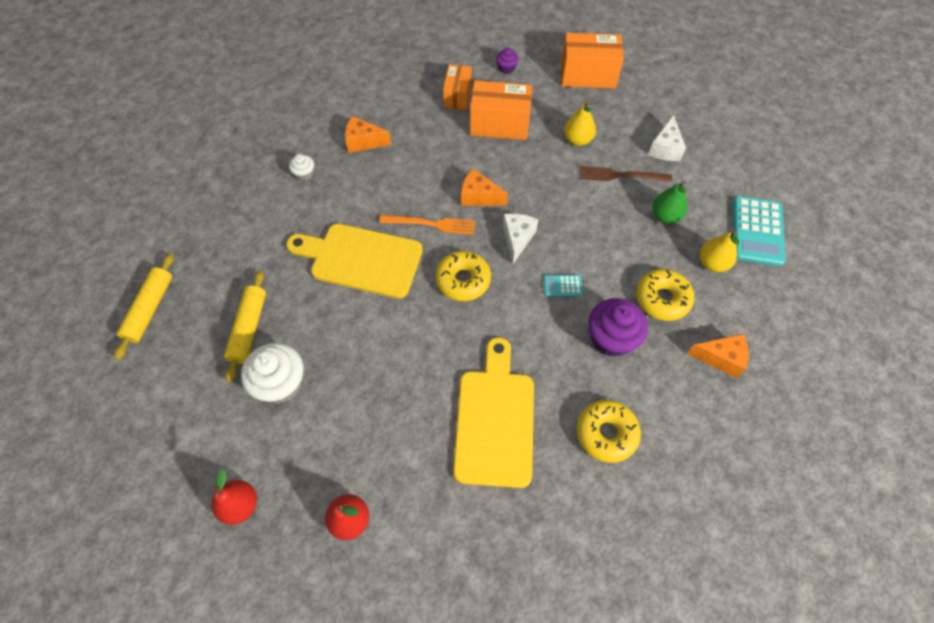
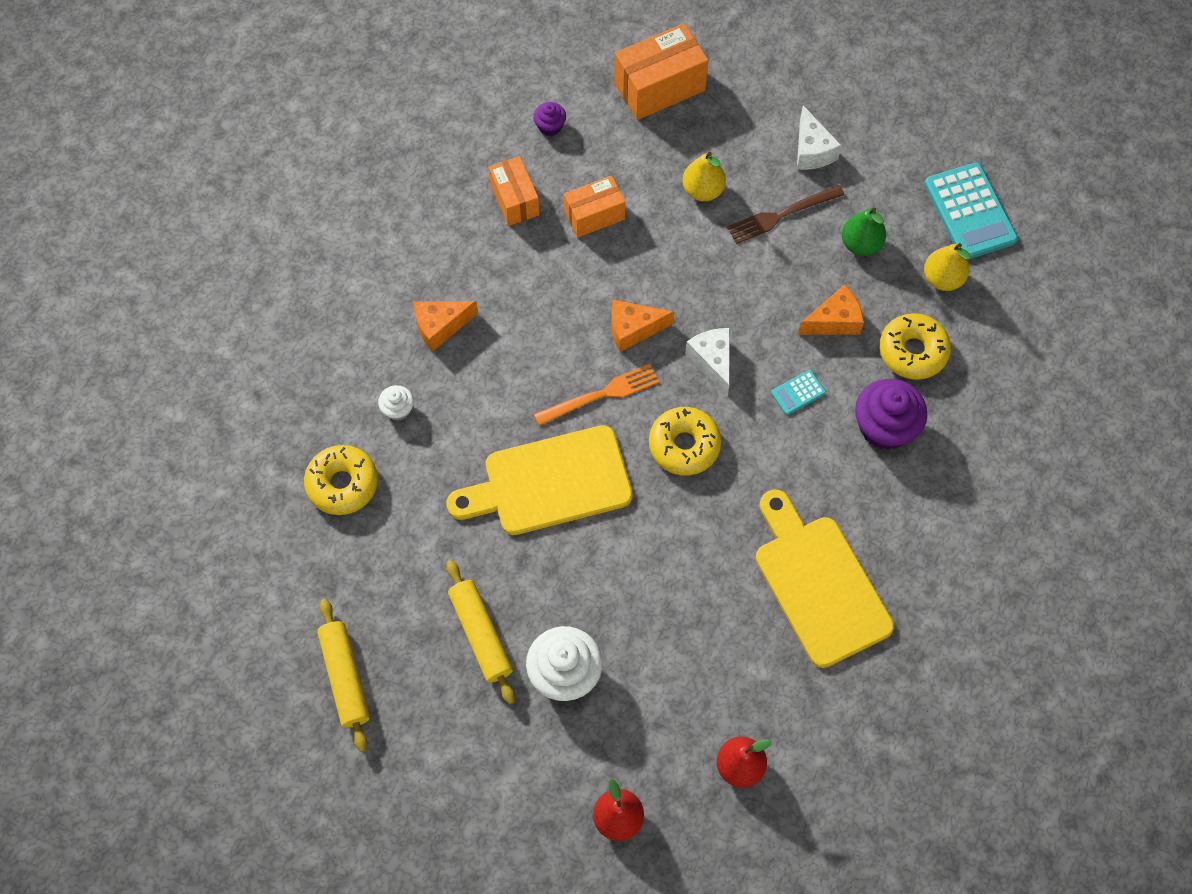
camera: 30 degrees left, 5 degrees up
orange box [470,80,532,140] -> orange box [564,175,625,237], size x0.65
yellow donut [577,400,641,463] -> yellow donut moved to [304,445,378,515]
orange cheese [687,334,749,378] -> orange cheese moved to [798,284,864,334]

